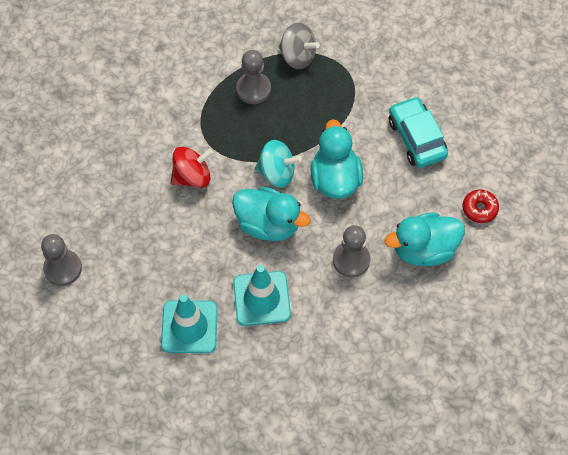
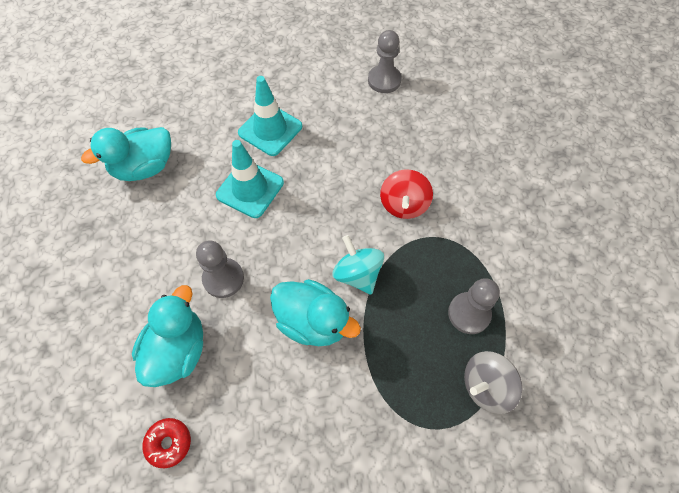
camera: 125 degrees right, 0 degrees up
turquoise duck [232,187,310,241] -> turquoise duck moved to [81,127,171,181]
turquoise spinning top [255,140,302,188] -> turquoise spinning top turned 105 degrees clockwise [333,235,384,295]
turquoise car [389,96,448,168] -> none

